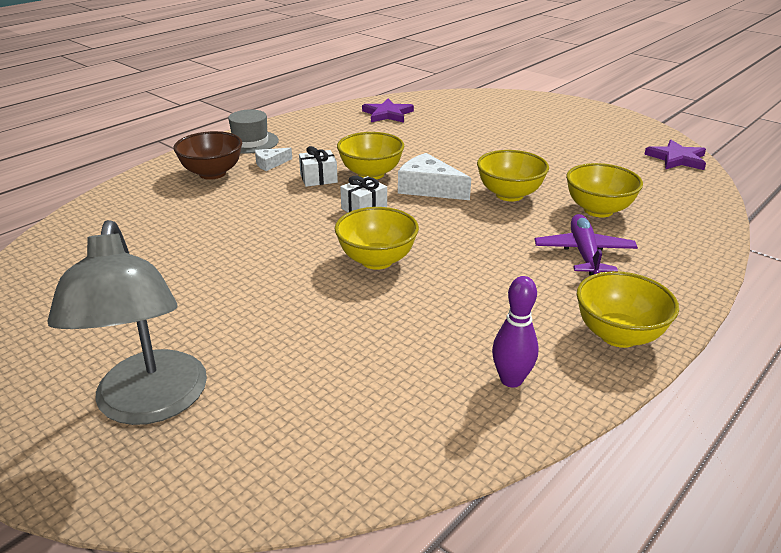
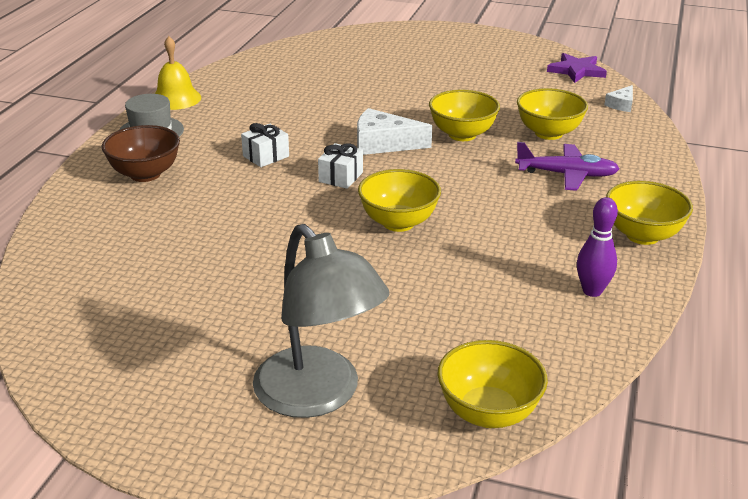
camera: 25 degrees left, 0 degrees up
white cheese [255,148,292,171] -> white cheese moved to [604,85,633,112]
yellow bowl [337,132,404,179] -> yellow bowl moved to [437,340,548,428]
purple star [362,99,414,123] -> none
purple plane [535,214,638,275] -> purple plane turned 120 degrees clockwise [515,142,620,191]
none -> yellow bell [155,36,201,110]

